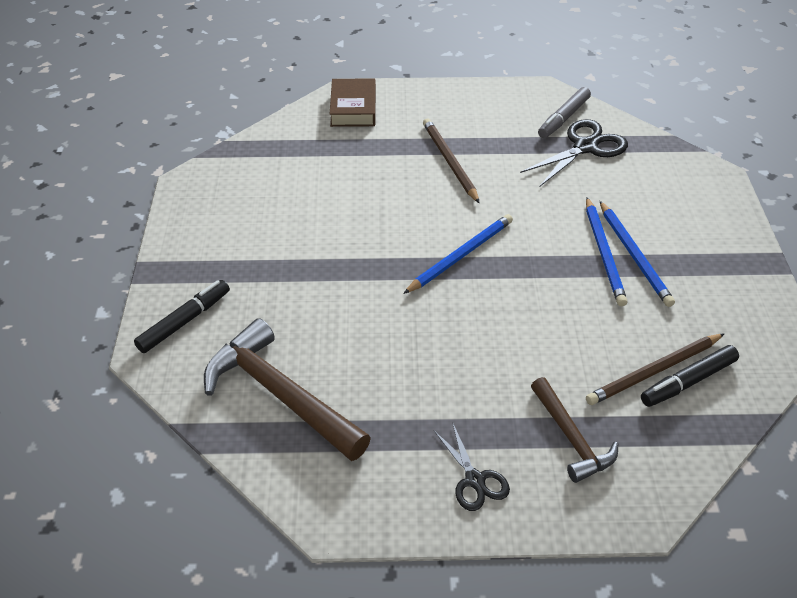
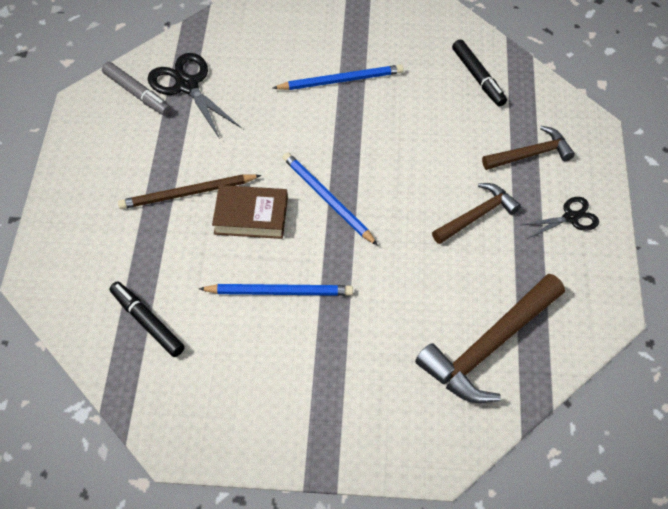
camera: 85 degrees left, 10 degrees up
black marker [134,280,230,353] -> black marker moved to [109,281,185,357]
brown book [330,78,376,127] -> brown book moved to [212,185,288,239]
blue pencil [586,197,627,306] -> blue pencil moved to [199,284,353,296]
brown pencil [586,333,725,405] -> none
none -> brown hammer [432,183,521,244]

